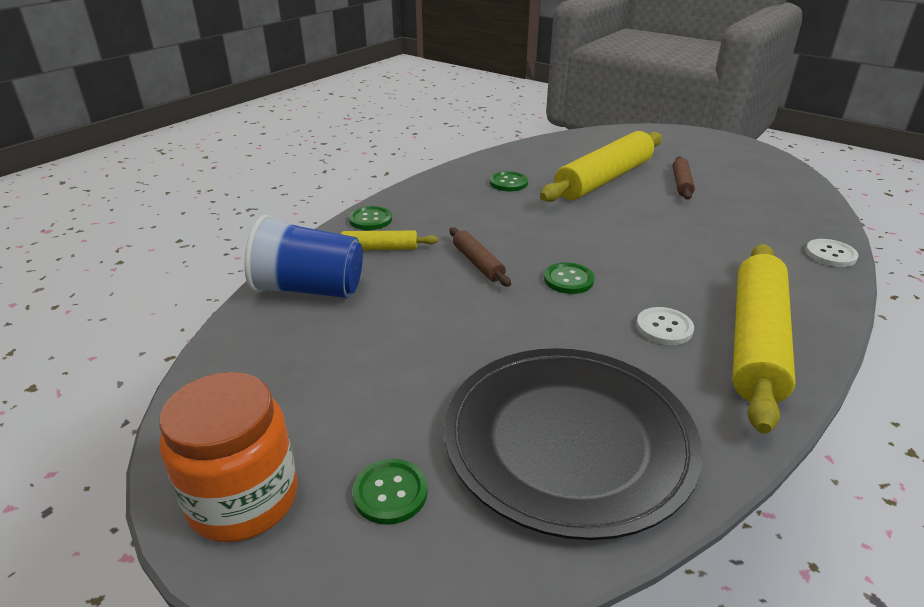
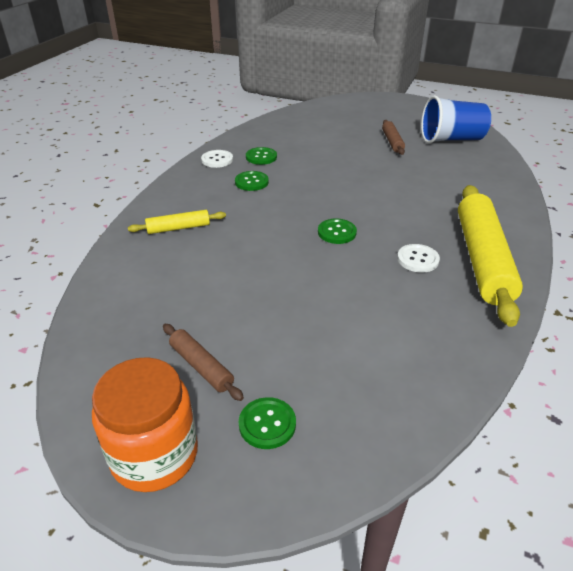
camera: 15 degrees left, 5 degrees up
blue cup [244,215,363,298] -> blue cup moved to [421,95,491,144]
green button [349,206,392,230] -> green button moved to [235,171,269,191]
black plate [444,348,703,540] -> none
brown rolling pin [450,227,511,287] -> brown rolling pin moved to [163,324,244,401]
yellow rolling pin [540,131,662,202] -> none
white button [805,239,859,267] -> white button moved to [201,150,233,168]

